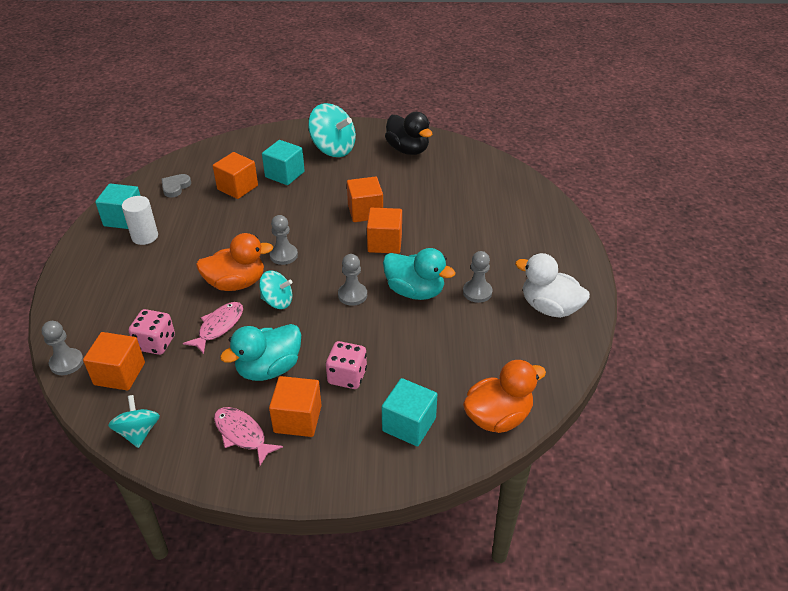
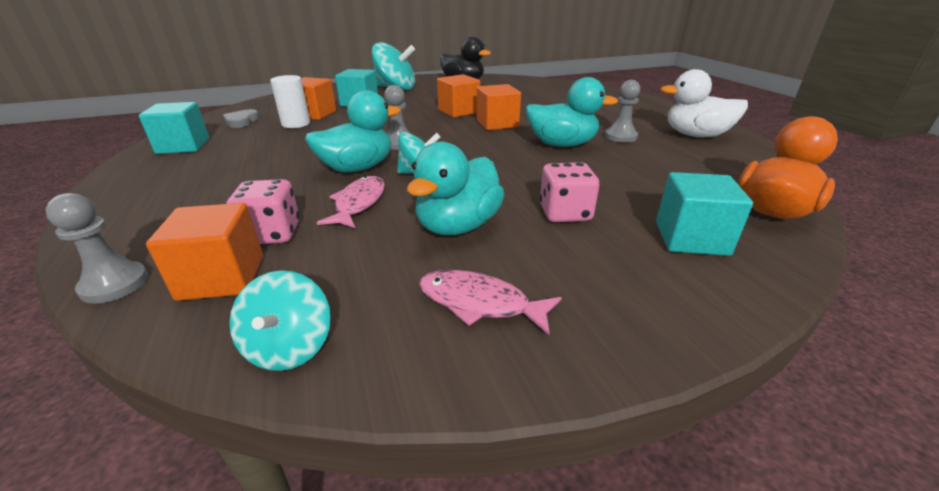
camera: 20 degrees left, 10 degrees down
turquoise spinning top [108,395,160,448] -> turquoise spinning top turned 150 degrees counterclockwise [229,270,331,371]
white cylinder [122,196,158,245] -> white cylinder moved to [270,75,310,128]
orange duck [196,233,273,291] -> turquoise duck [305,90,401,173]
orange cube [269,376,322,437] -> none
grey pawn [338,254,367,306] -> none

